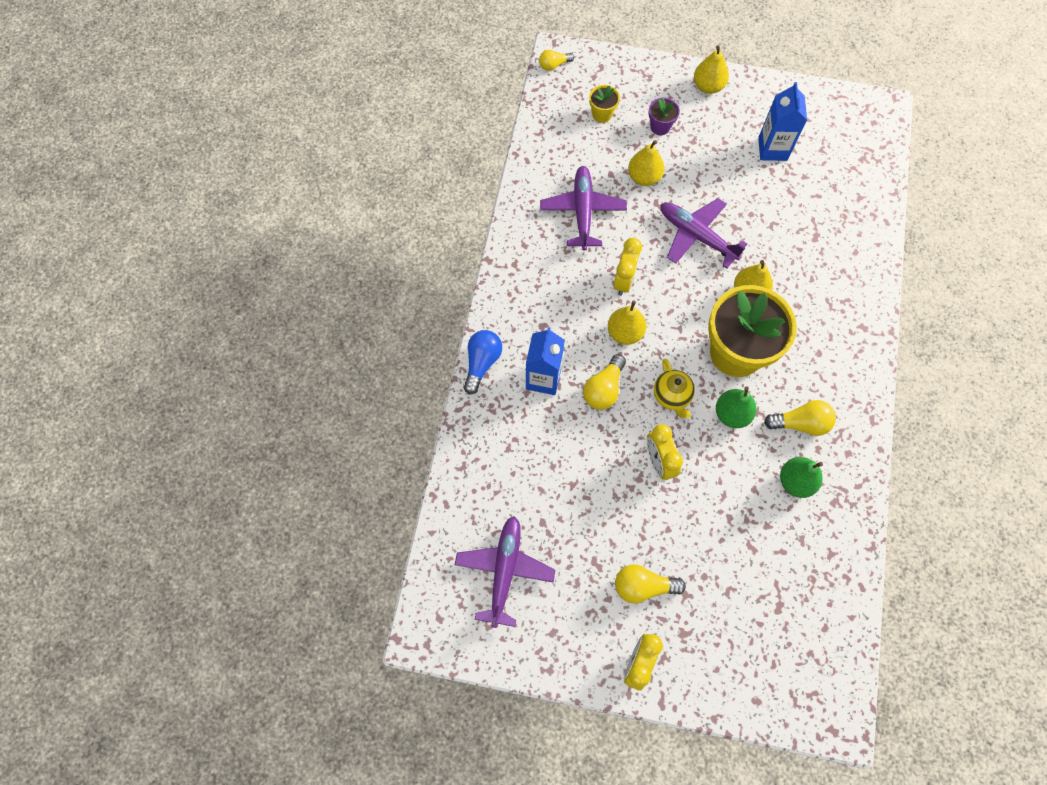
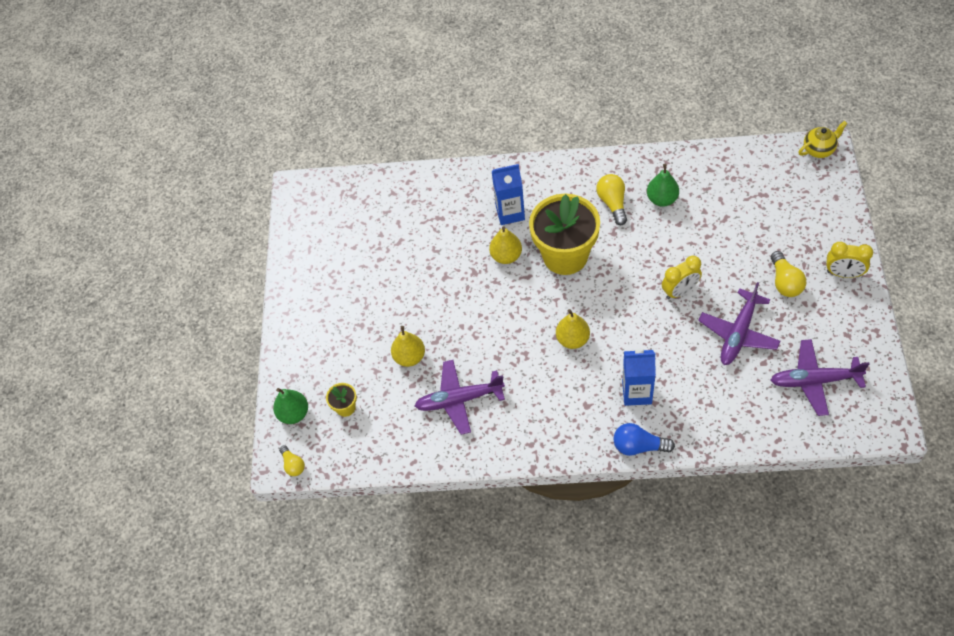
camera: 95 degrees left, 10 degrees down
yellow light bulb [583,354,626,410] -> none
yellow clock [613,238,642,296] -> none
purple flower pot [649,97,680,135] -> none
yellow teapot [654,358,695,418] -> yellow teapot moved to [799,121,848,158]
purple plane [661,198,747,268] -> purple plane moved to [698,282,780,365]
yellow pear [694,45,729,94] -> none
green pear [716,387,757,428] -> green pear moved to [273,388,308,424]
blue carton [758,82,807,161] -> blue carton moved to [492,164,525,225]

